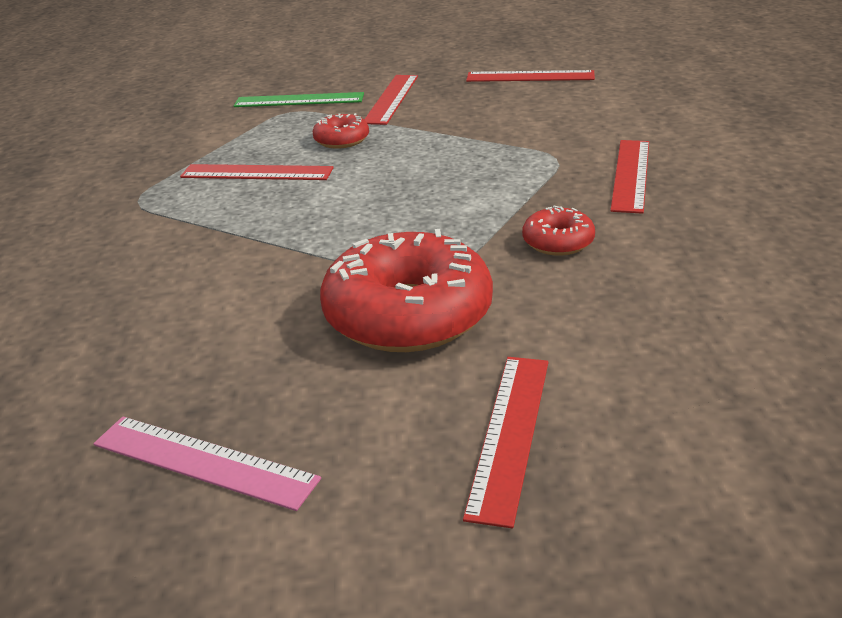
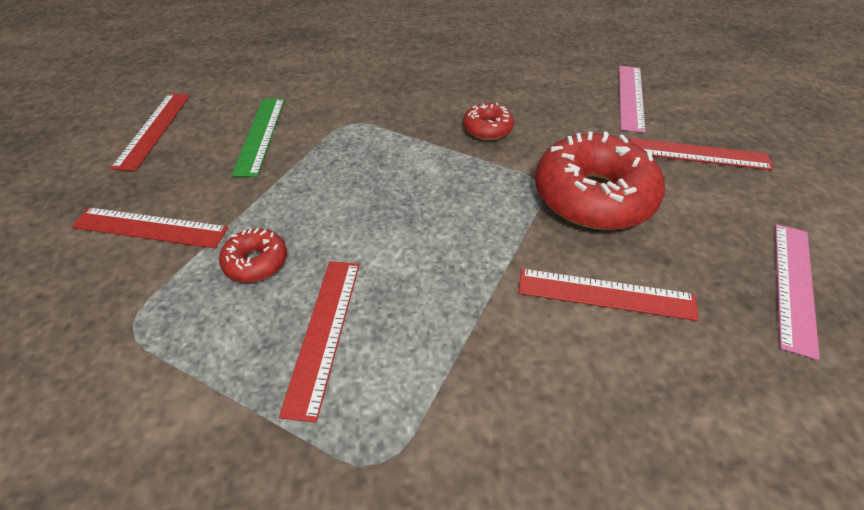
camera: 95 degrees left, 15 degrees up
green ruler [234,92,364,107] -> green ruler moved to [231,98,285,177]
red ruler [610,140,649,214] -> red ruler moved to [519,269,699,321]
none -> pink ruler [619,66,646,133]

